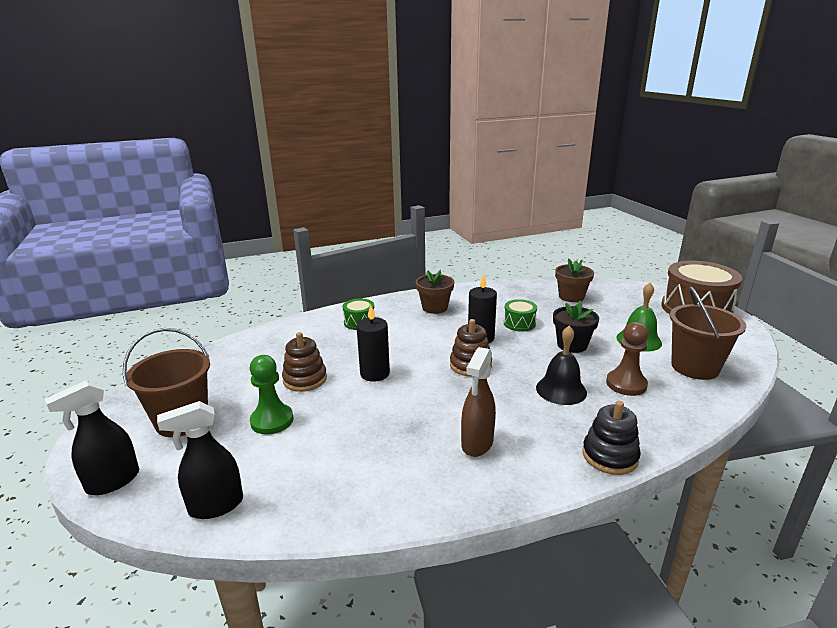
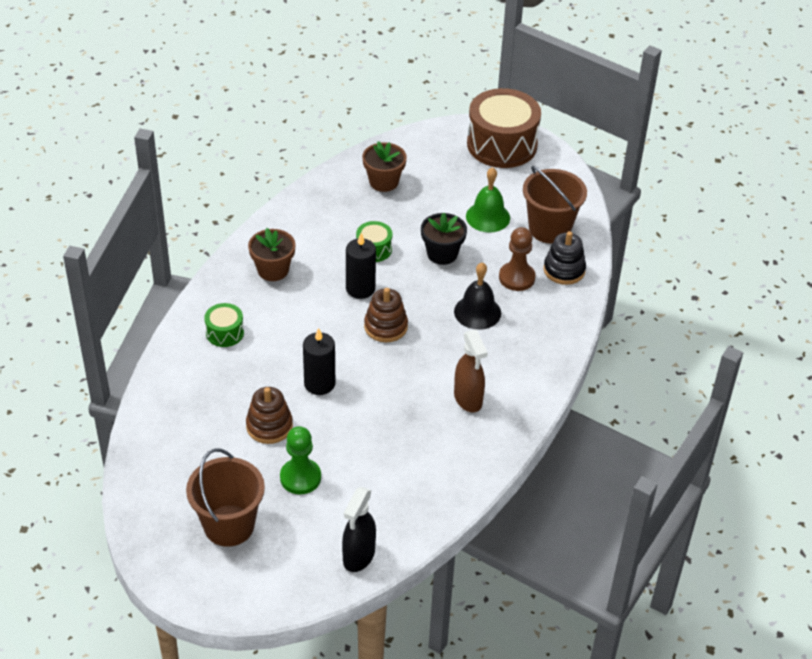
camera: 45 degrees left, 20 degrees up
black spray bottle [44,381,139,495] -> none
black stacking toy [582,401,641,475] -> black stacking toy moved to [544,231,586,285]

